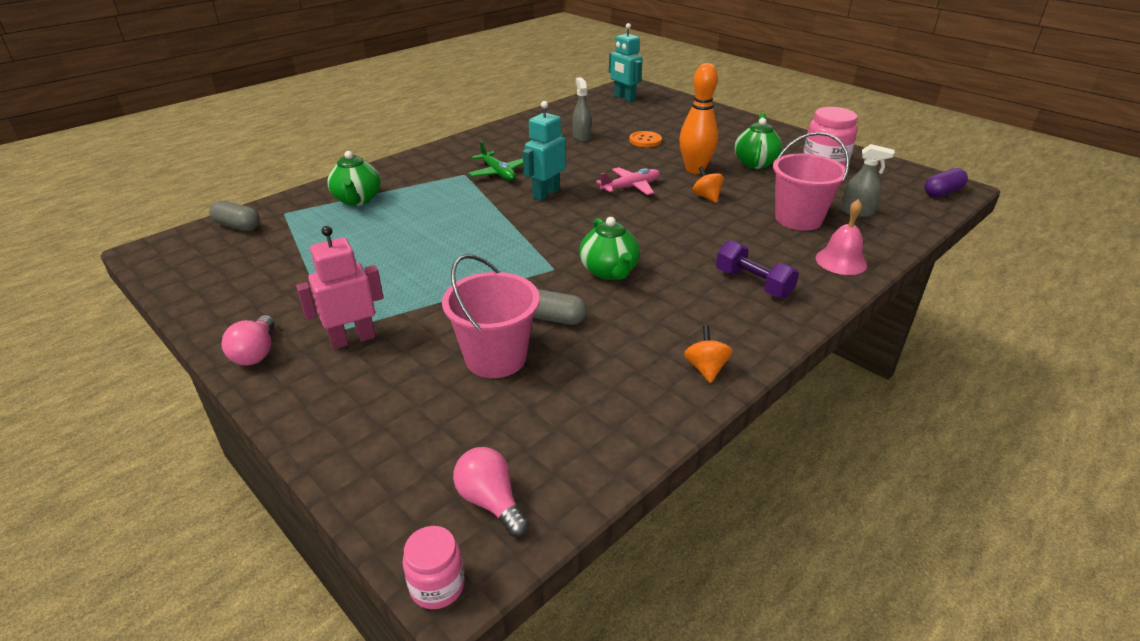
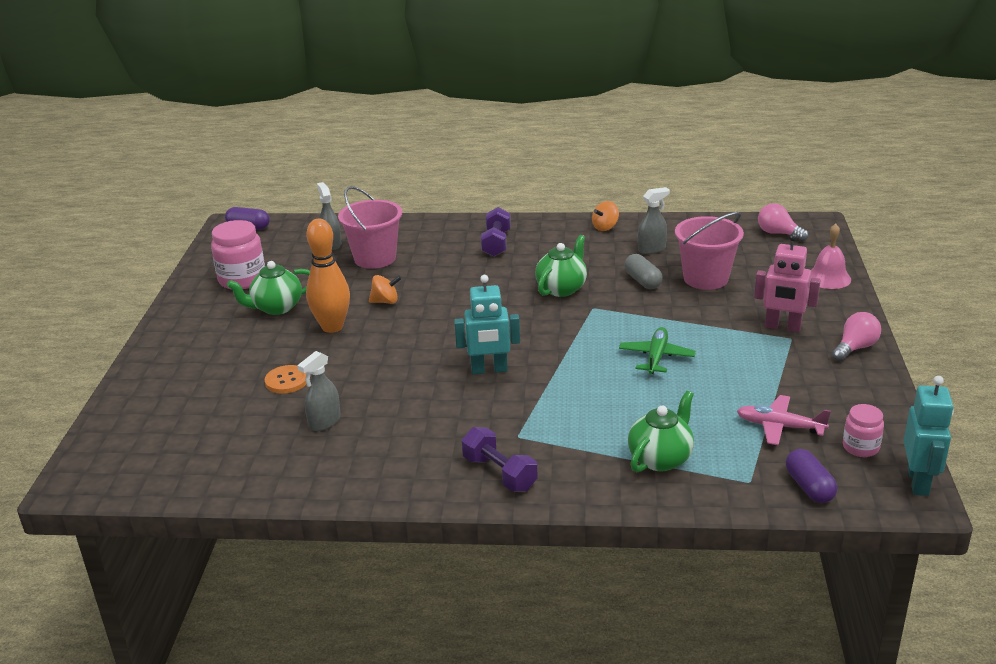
camera: 130 degrees left, 5 degrees down
grey capsule [209,201,260,231] -> purple capsule [786,449,837,503]
pink jar [402,526,465,609] -> pink jar moved to [843,404,884,457]
pink light bulb [453,447,529,537] -> pink light bulb turned 120 degrees clockwise [758,203,808,241]
green plane [468,141,523,181] -> green plane moved to [619,327,696,374]
pink plane [596,167,660,195] -> pink plane moved to [737,395,831,445]
turquoise robot [609,23,643,102] -> turquoise robot moved to [904,376,954,496]
orange spinning top [692,166,724,203] -> orange spinning top turned 120 degrees counterclockwise [369,275,402,304]
pink bell [816,199,867,275] -> pink bell moved to [810,224,851,289]
none -> purple dumbbell [462,427,538,491]
none -> grey spray bottle [638,187,670,254]

